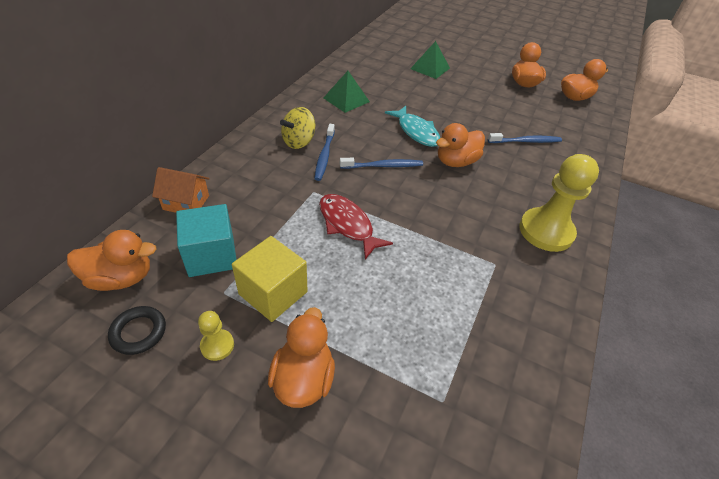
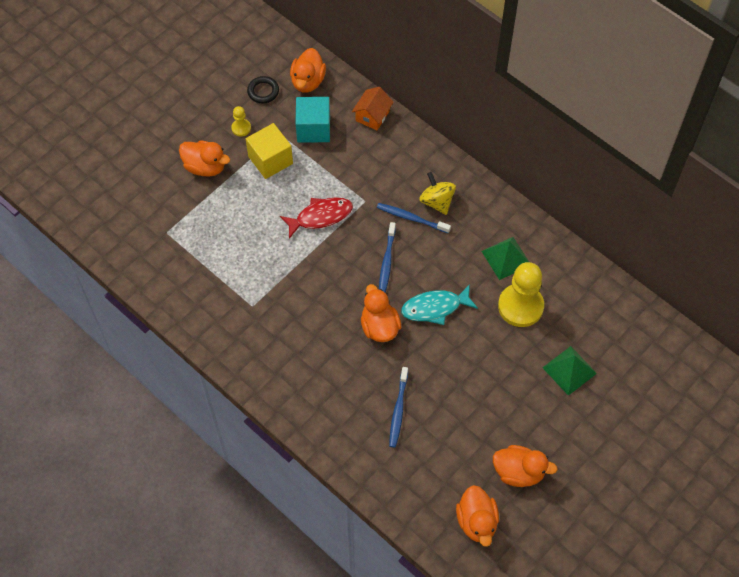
camera: 110 degrees right, 15 degrees up
yellow pawn [519,154,599,252] -> yellow pawn moved to [498,262,544,327]

